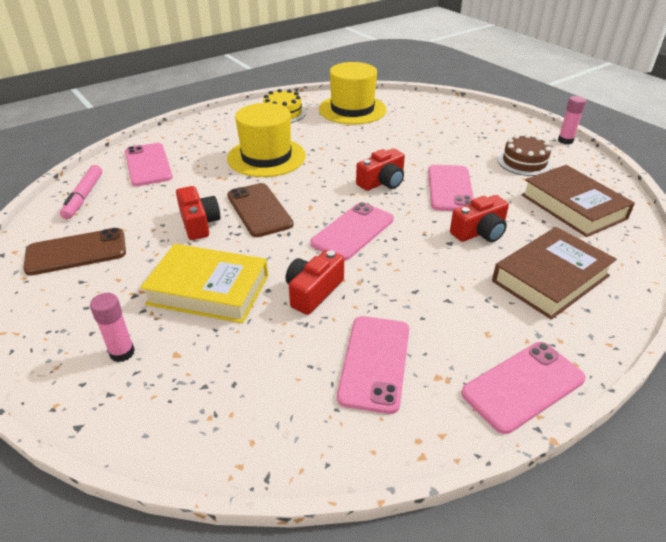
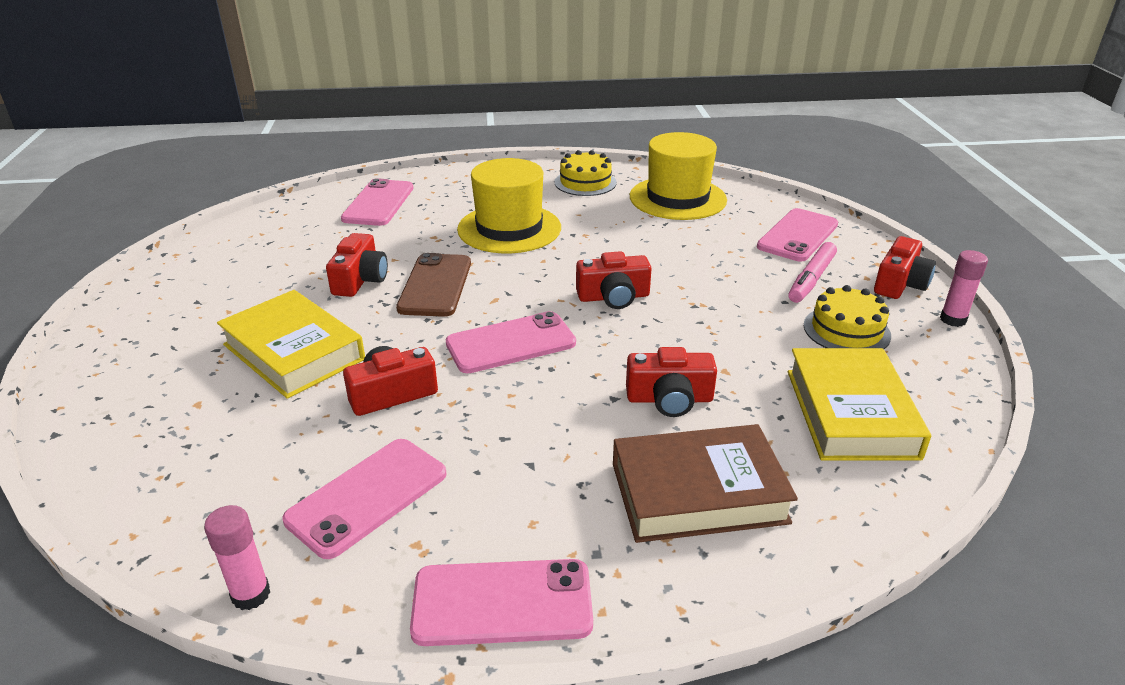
camera: 30 degrees right, 5 degrees down
brown phone [23,228,126,276] -> none
pink marker [60,165,102,219] -> pink marker moved to [788,242,837,303]
pink glue stick [90,293,135,362] -> pink glue stick moved to [204,505,270,610]
pink phone [428,165,474,211] -> pink phone moved to [757,208,838,261]
brown cake [497,134,552,176] -> yellow cake [804,285,891,349]
brown book [521,165,635,237] -> yellow book [788,348,931,460]
none -> red camera [874,236,936,299]

